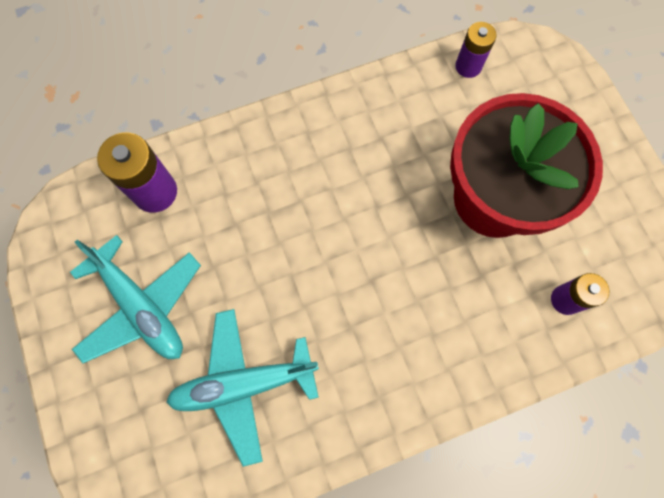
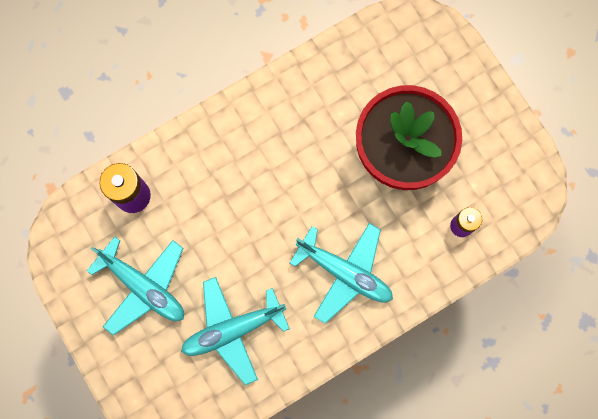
camera: 10 degrees left, 5 degrees up
purple battery [455,22,497,78] -> none
none -> turquoise plane [290,223,393,324]

